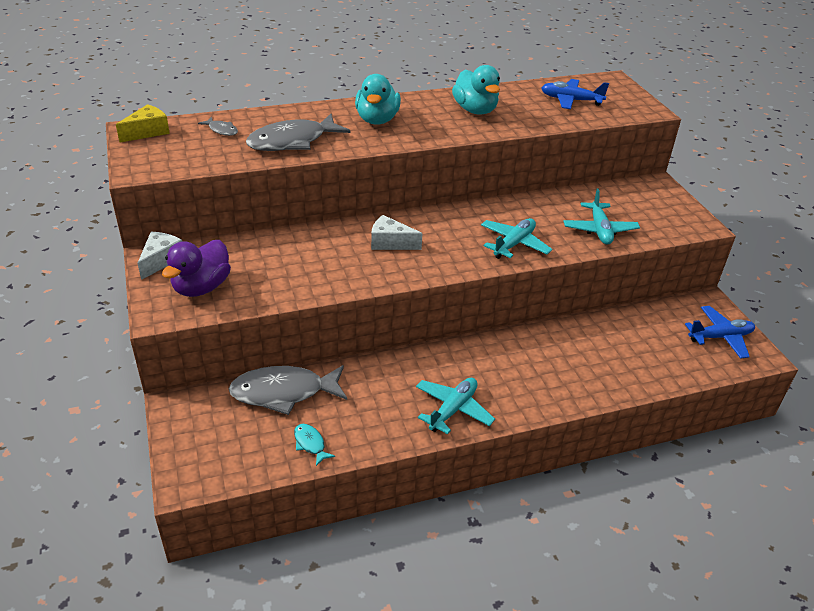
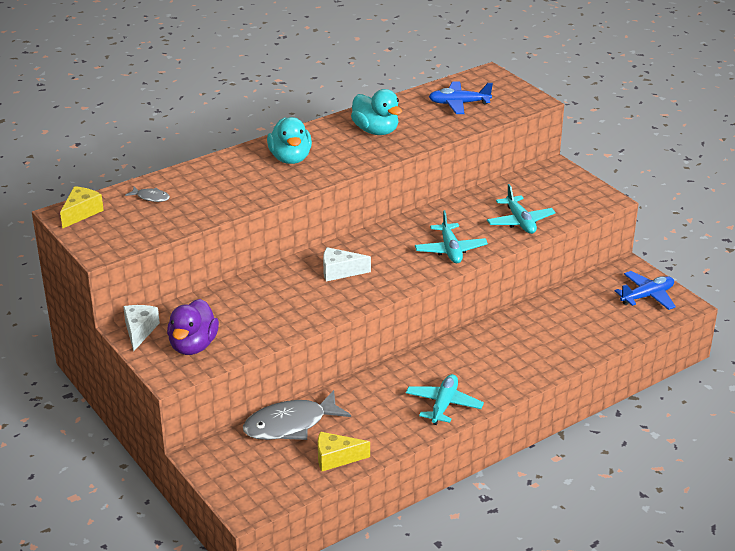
camera: 15 degrees left, 5 degrees down
grey fish [246,114,351,151] -> none
turquoise fish [294,424,335,466] -> yellow cheese [318,432,370,471]
turquoise plane [481,218,552,259] -> turquoise plane turned 150 degrees clockwise [415,210,488,263]

